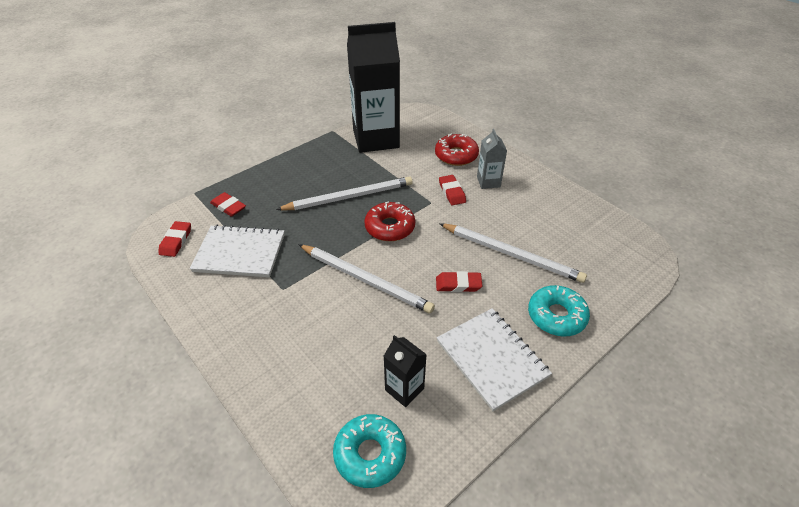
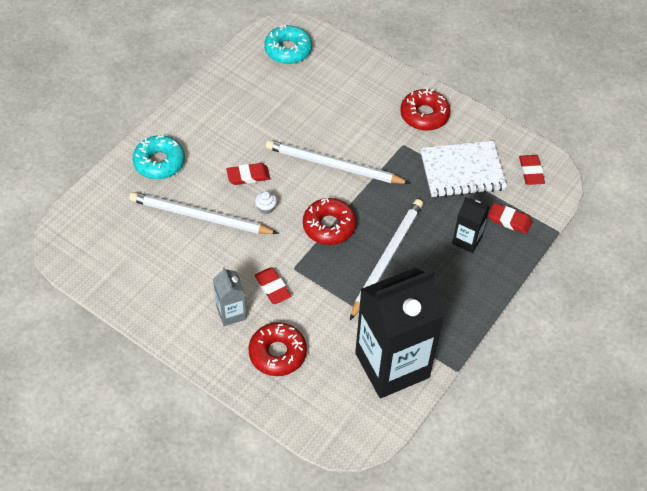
camera: 165 degrees right, 10 degrees up
white pencil [276,176,412,210] -> white pencil turned 150 degrees clockwise [350,199,423,320]
black carton [384,335,427,407] -> black carton moved to [452,197,490,253]
white notebook [437,308,552,411] -> none
none -> white cupcake [255,191,277,214]
none -> red donut [400,88,450,131]

